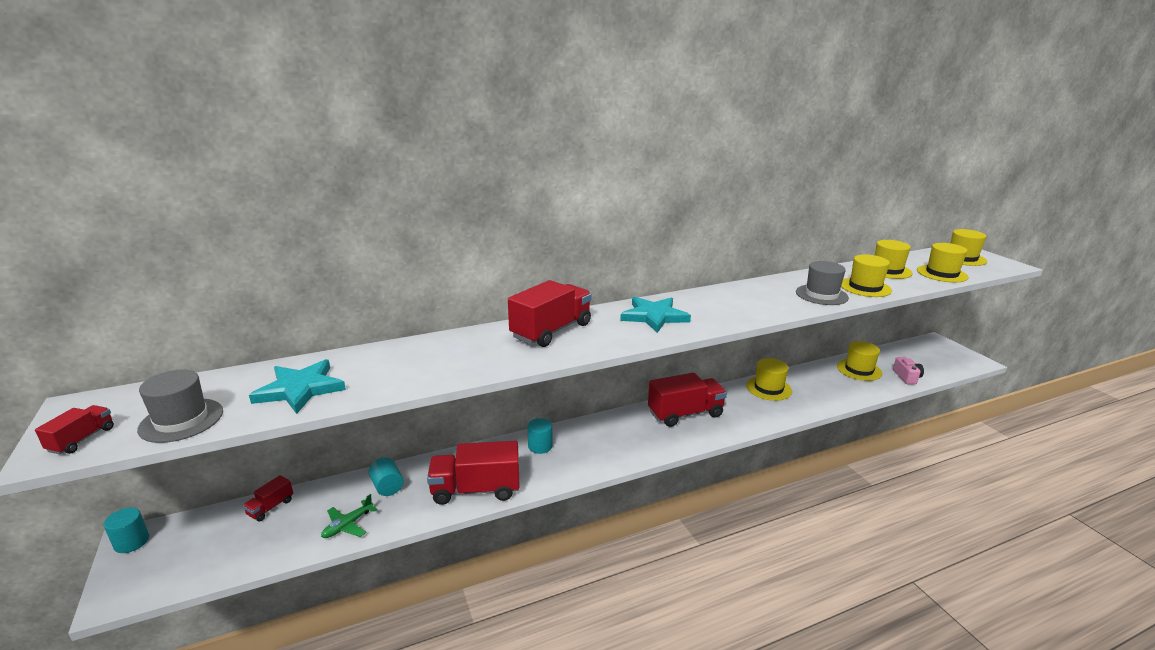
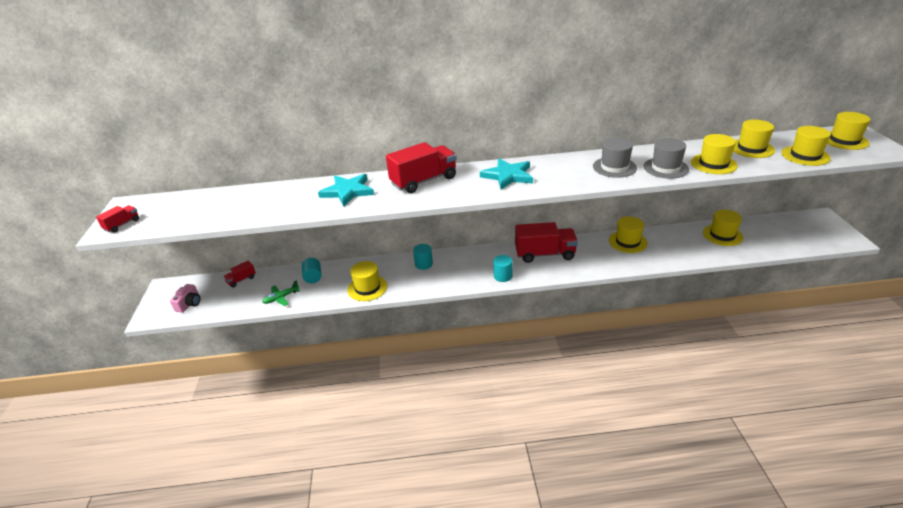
camera: 20 degrees right, 10 degrees up
turquoise cylinder [103,507,149,553] -> turquoise cylinder moved to [493,255,513,282]
grey hat [137,369,223,443] -> grey hat moved to [593,138,637,178]
turquoise star [249,359,346,414] -> turquoise star moved to [318,174,374,207]
red truck [427,441,520,505] -> yellow hat [347,261,387,301]
pink camera [893,357,924,384] -> pink camera moved to [170,284,200,313]

